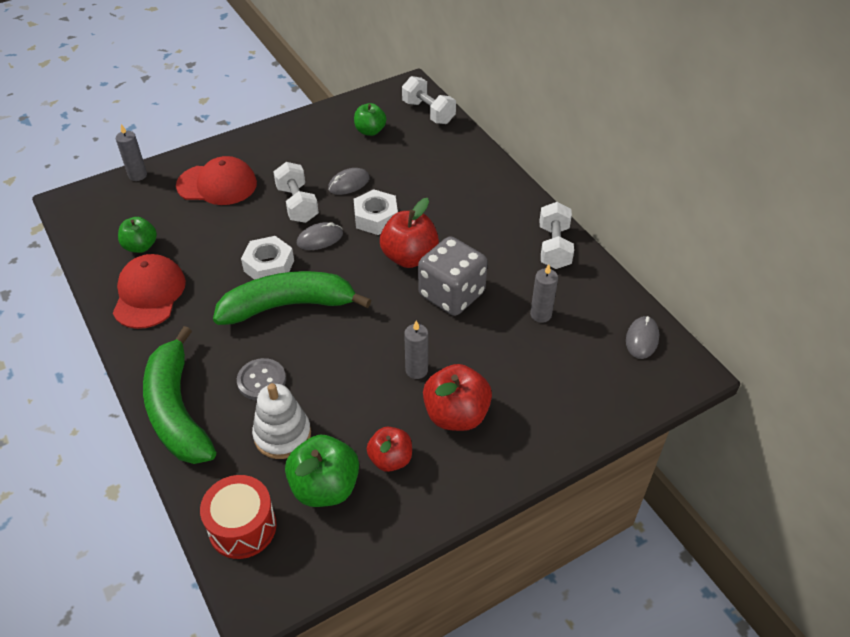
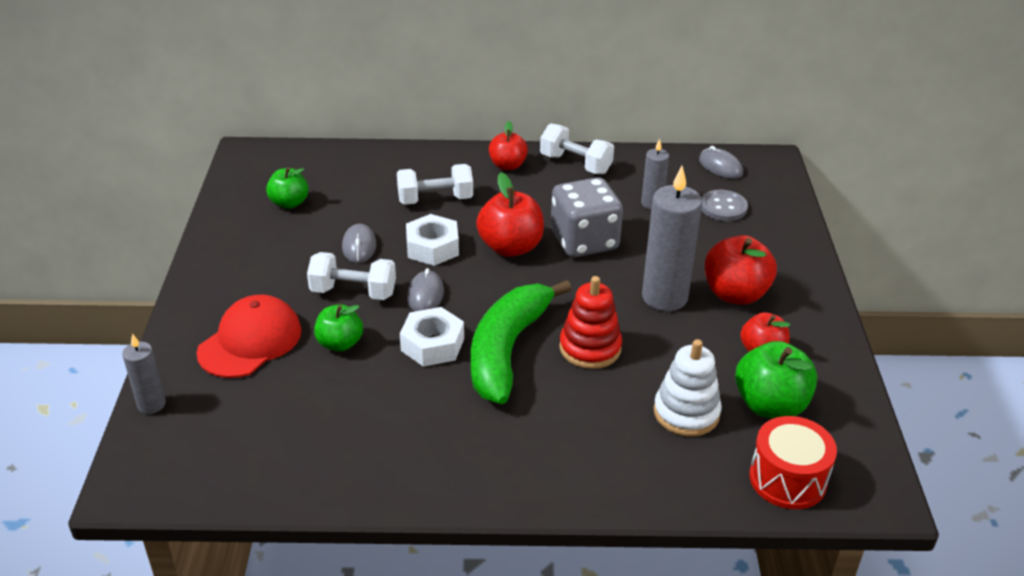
camera: 60 degrees left, 10 degrees down
red cap [113,254,186,329] -> none
green apple [118,217,157,253] -> green apple moved to [314,304,363,352]
green banana [143,326,216,464] -> none
grey button [237,358,286,400] -> grey button moved to [701,190,748,221]
white dumbbell [402,76,456,124] -> white dumbbell moved to [397,164,473,205]
grey candle [404,321,428,379] -> grey candle [642,166,702,311], size x1.86
none -> red apple [489,121,528,170]
none -> red stacking toy [559,276,622,369]

